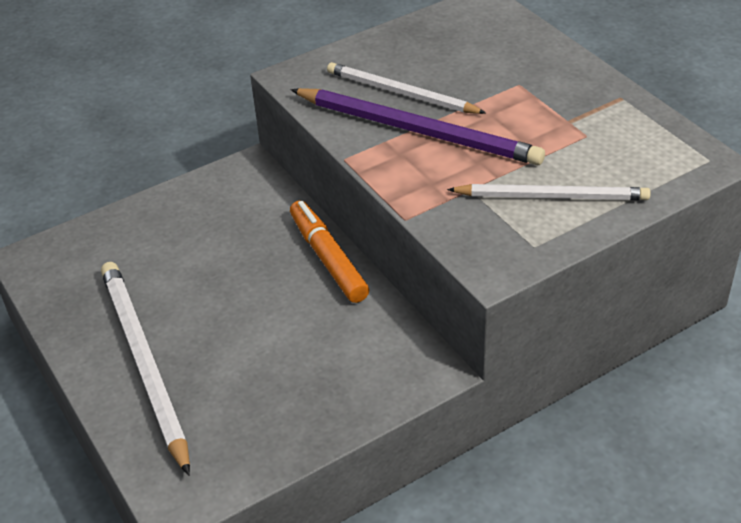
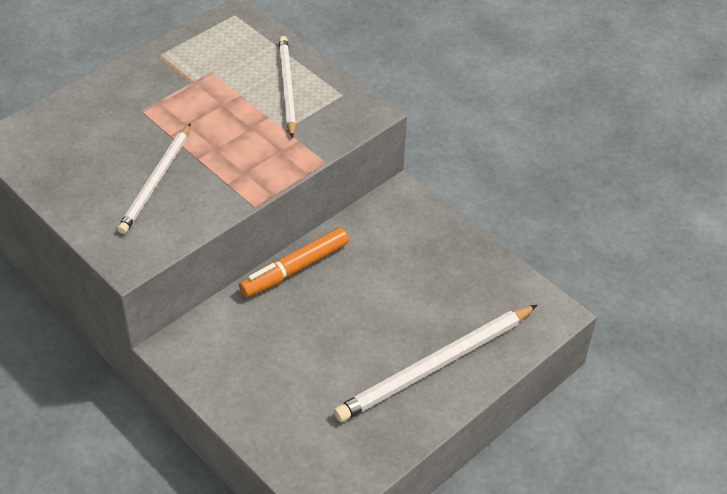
camera: 105 degrees left, 5 degrees up
purple pencil [290,88,545,165] -> none

